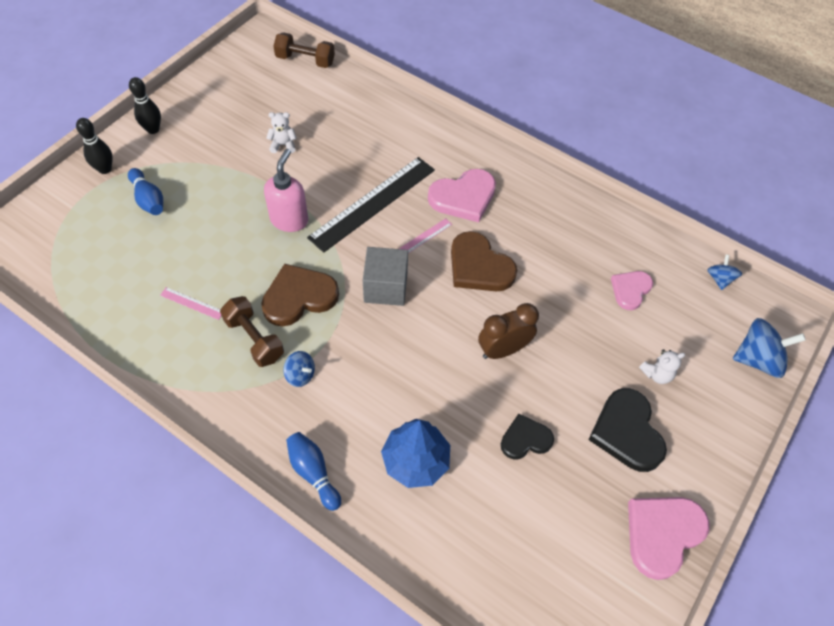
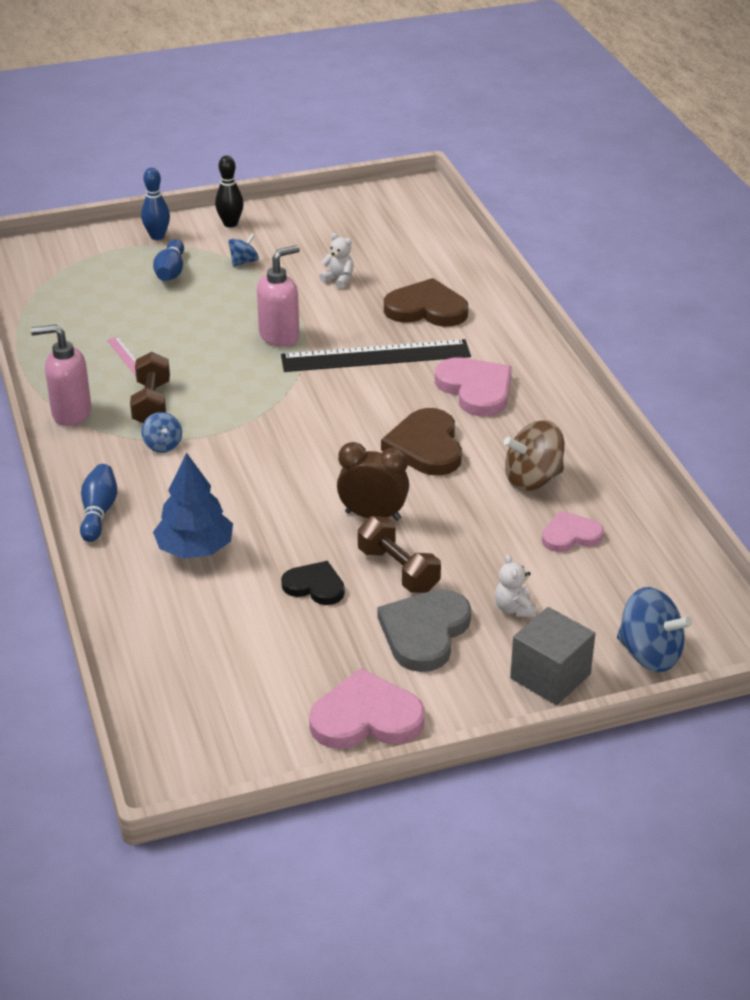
camera: 40 degrees right, 20 degrees down
black bowling pin [76,118,113,174] -> blue bowling pin [141,168,170,240]
brown heart [261,264,339,327] -> brown heart moved to [384,278,468,327]
brown dumbbell [274,32,335,68] -> brown dumbbell moved to [358,516,441,593]
grey cube [363,247,408,306] -> grey cube moved to [510,607,595,705]
pink ruler [399,218,452,253] -> none
pink heart [428,169,496,222] -> pink heart turned 135 degrees counterclockwise [435,357,512,416]
black heart [588,388,667,472] -> grey heart [378,589,471,672]
white teddy bear [639,349,685,384] -> white teddy bear turned 60 degrees clockwise [495,555,536,617]
blue spinning top [707,254,742,290] -> blue spinning top moved to [228,233,259,267]
none -> pink soap dispenser [31,324,92,426]
none -> brown spinning top [504,420,564,491]

